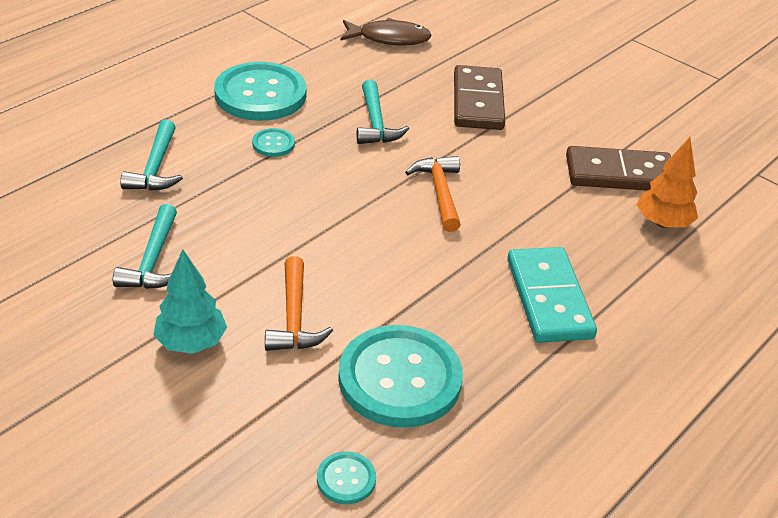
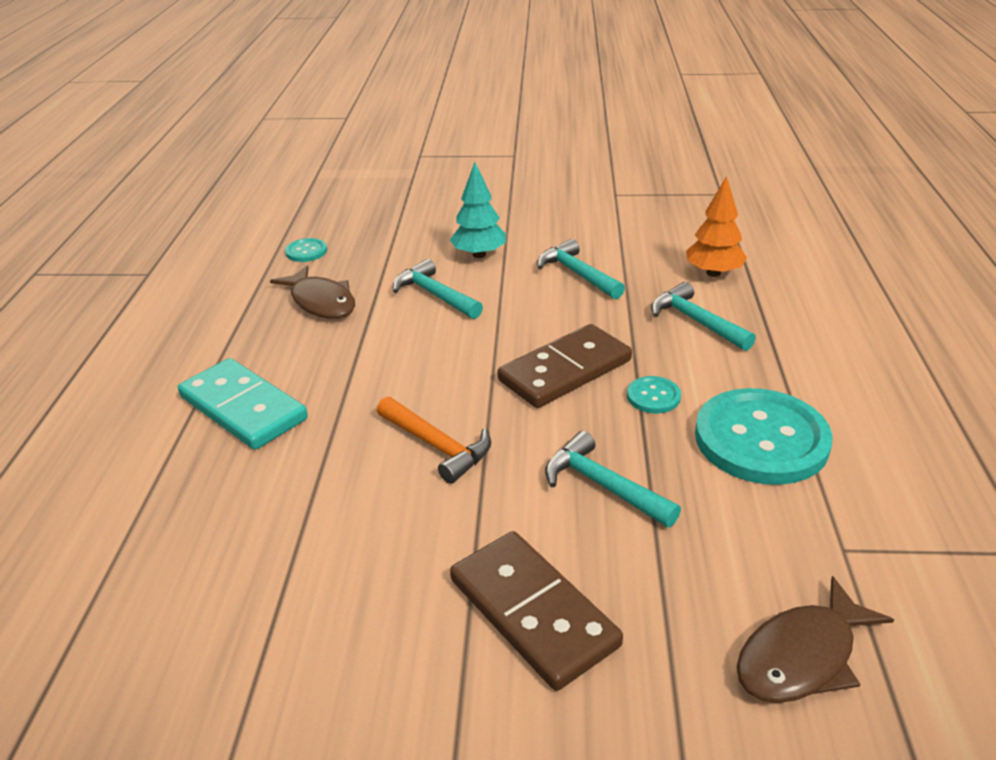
camera: 145 degrees right, 5 degrees down
orange hammer [265,256,333,351] -> turquoise hammer [393,259,483,319]
turquoise button [338,325,463,428] -> brown fish [270,265,356,319]
brown domino [566,146,671,191] -> brown domino moved to [497,324,632,408]
orange tree [637,137,698,228] -> orange tree moved to [686,176,747,277]

